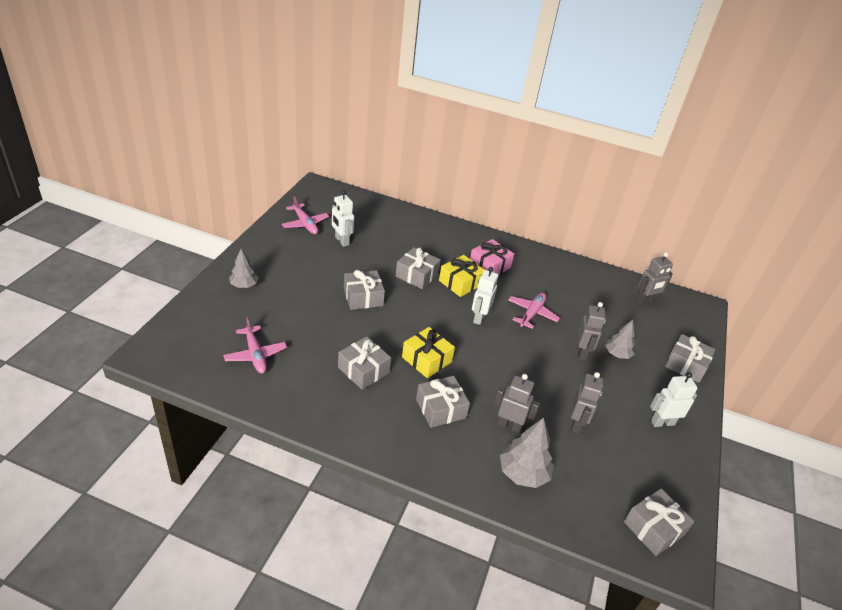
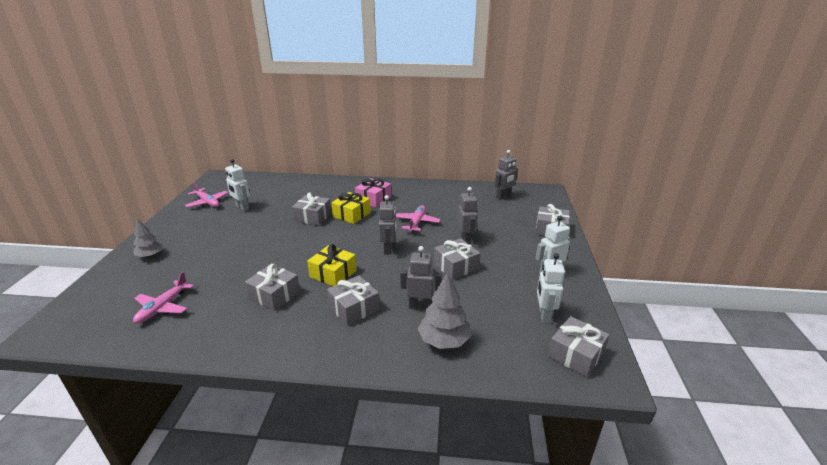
camera: 10 degrees left, 10 degrees down
pink plane [223,317,287,373] -> pink plane turned 60 degrees clockwise [133,272,194,324]
grey gift [344,270,385,310] -> grey gift moved to [434,238,480,280]
white robot [472,267,498,325] -> white robot moved to [537,253,565,323]
grey robot [571,372,603,434] -> grey robot moved to [379,195,396,255]
grey tree [605,320,635,359] -> none

